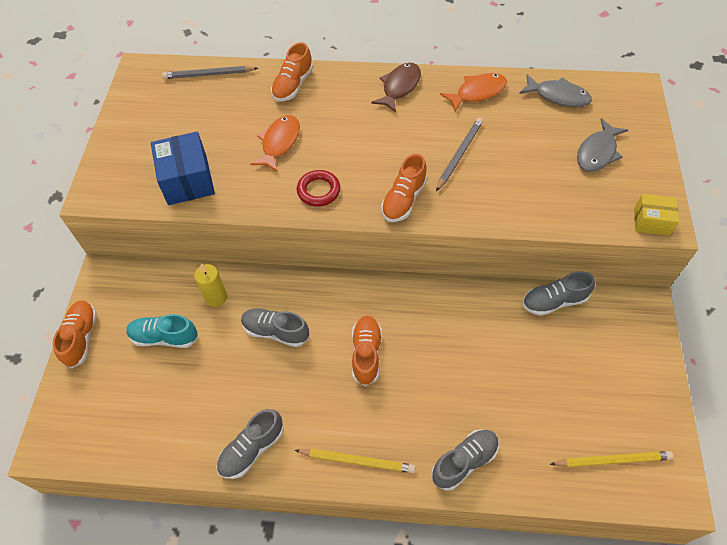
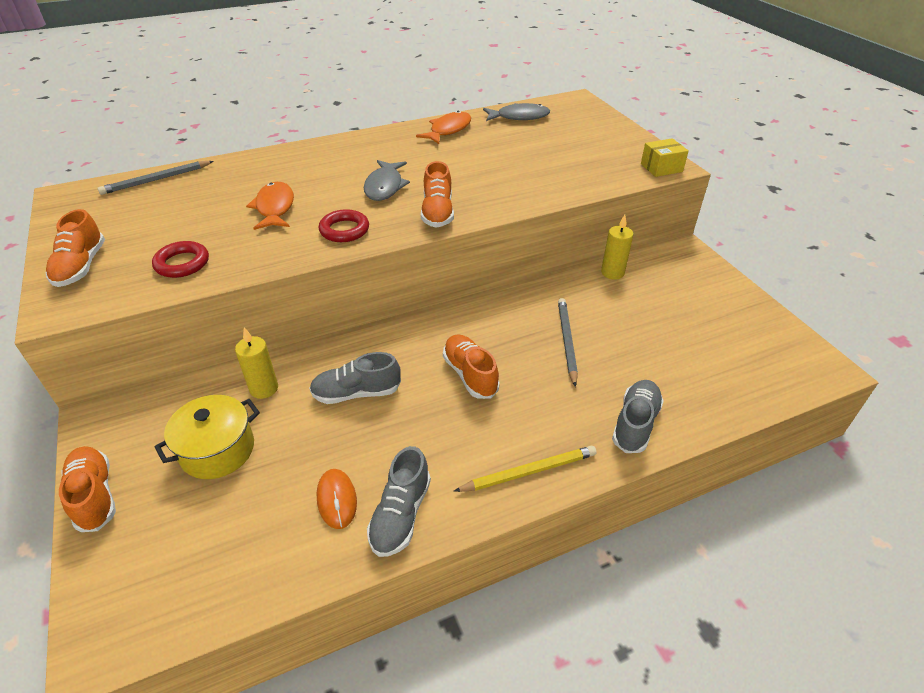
camera: 30 degrees left, 15 degrees down
turquoise shoe [126,314,198,348] -> yellow pot [155,395,260,479]
blue box [151,131,215,205] -> red ring [152,241,209,278]
orange shoe [271,42,313,102] -> orange shoe moved to [45,209,105,287]
brown fish [371,62,421,113] -> none
grey pencil [436,118,483,191] -> grey pencil moved to [558,298,578,387]
grey shoe [522,271,595,316] -> yellow candle [601,215,633,280]
yellow pencil [550,451,673,467] -> none
grey fish [577,118,628,172] -> grey fish moved to [364,160,410,201]
none -> orange mouse [316,469,357,529]

